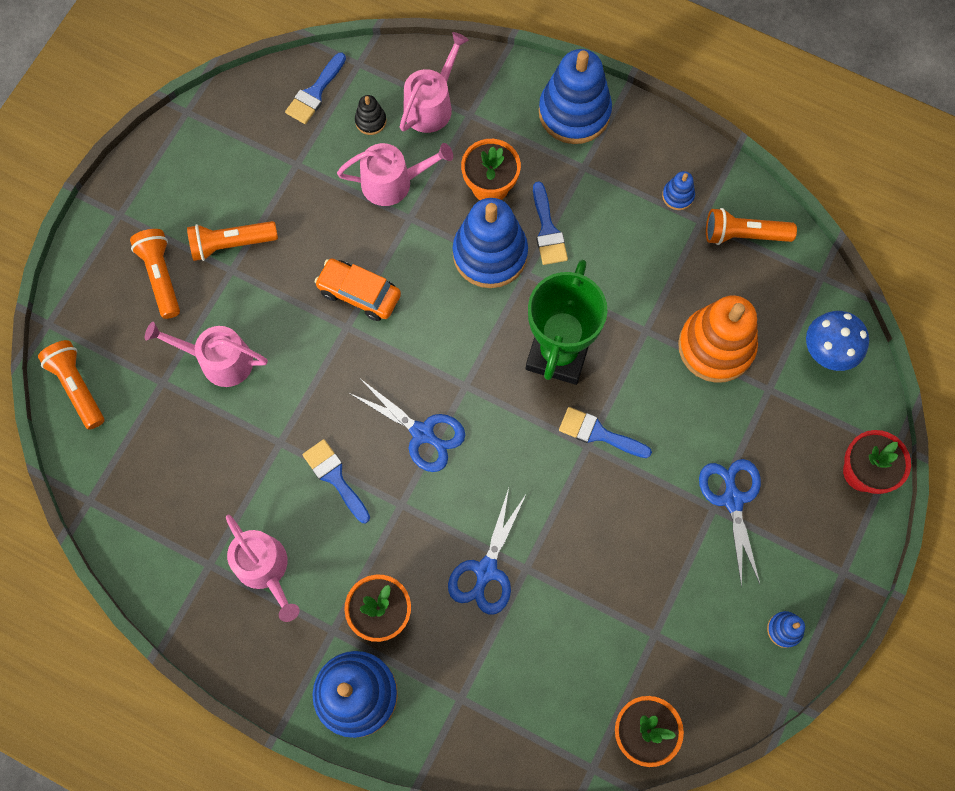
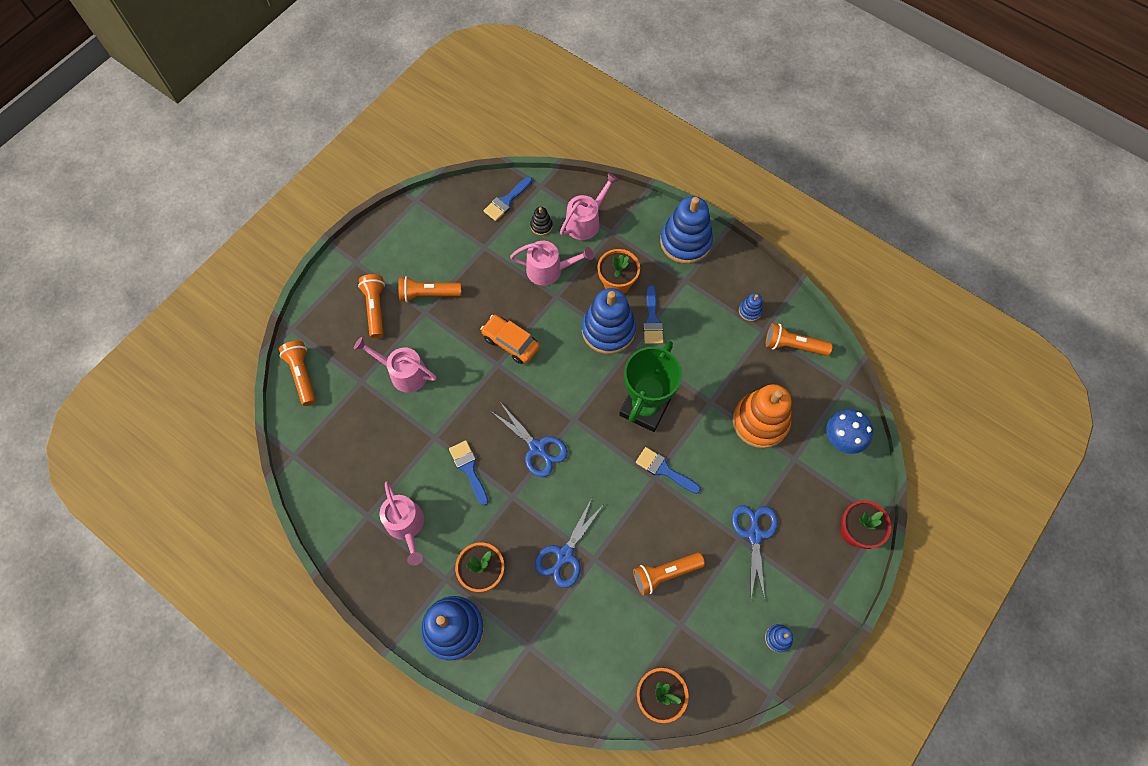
camera: 10 degrees right, 5 degrees down
none -> orange flashlight [633,553,705,595]

